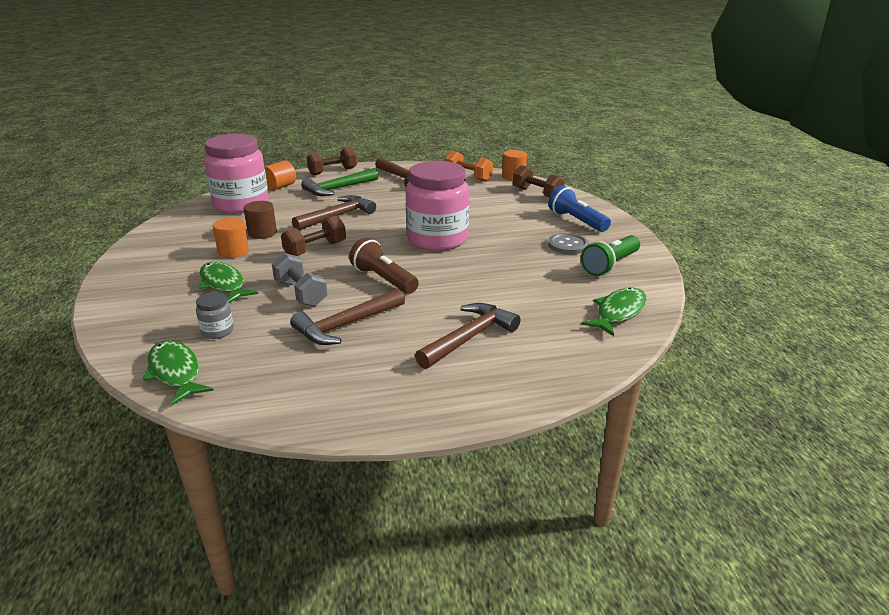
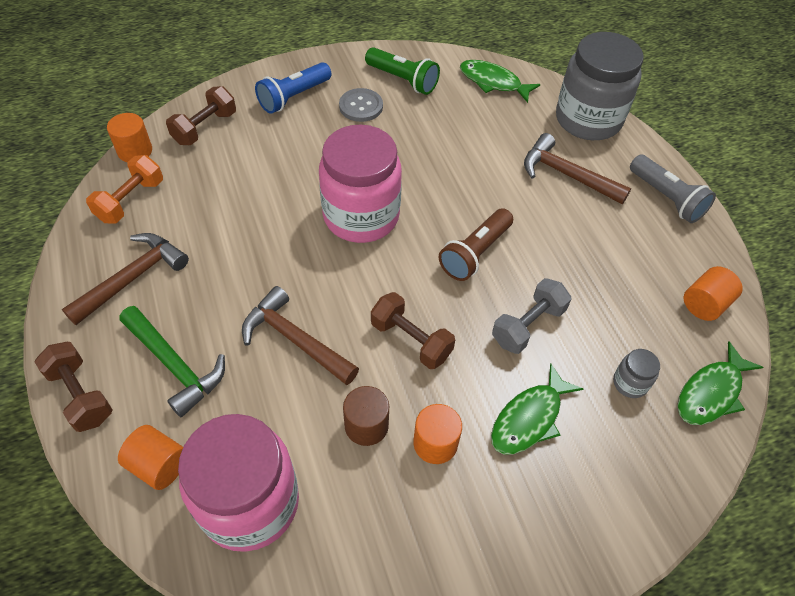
camera: 100 degrees left, 25 degrees up
brown hammer [290,288,405,345] -> none
none -> grey jar [556,32,644,140]
none -> grey flashlight [630,154,716,223]
none -> orange cylinder [684,266,743,321]

